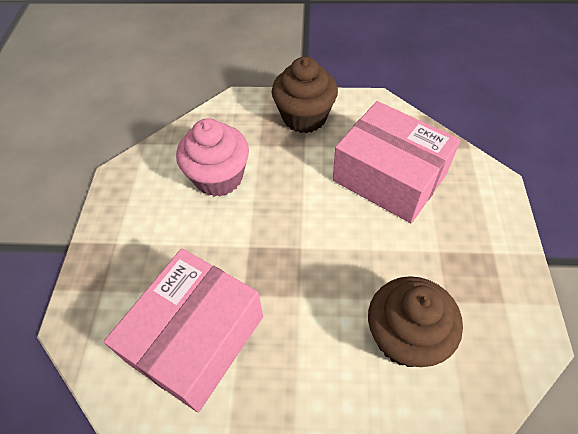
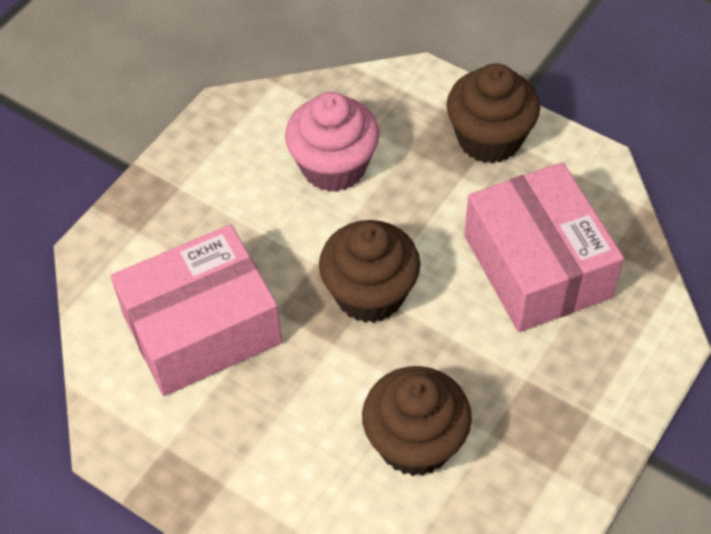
camera: 30 degrees right, 0 degrees up
none -> brown cupcake [319,220,420,323]

